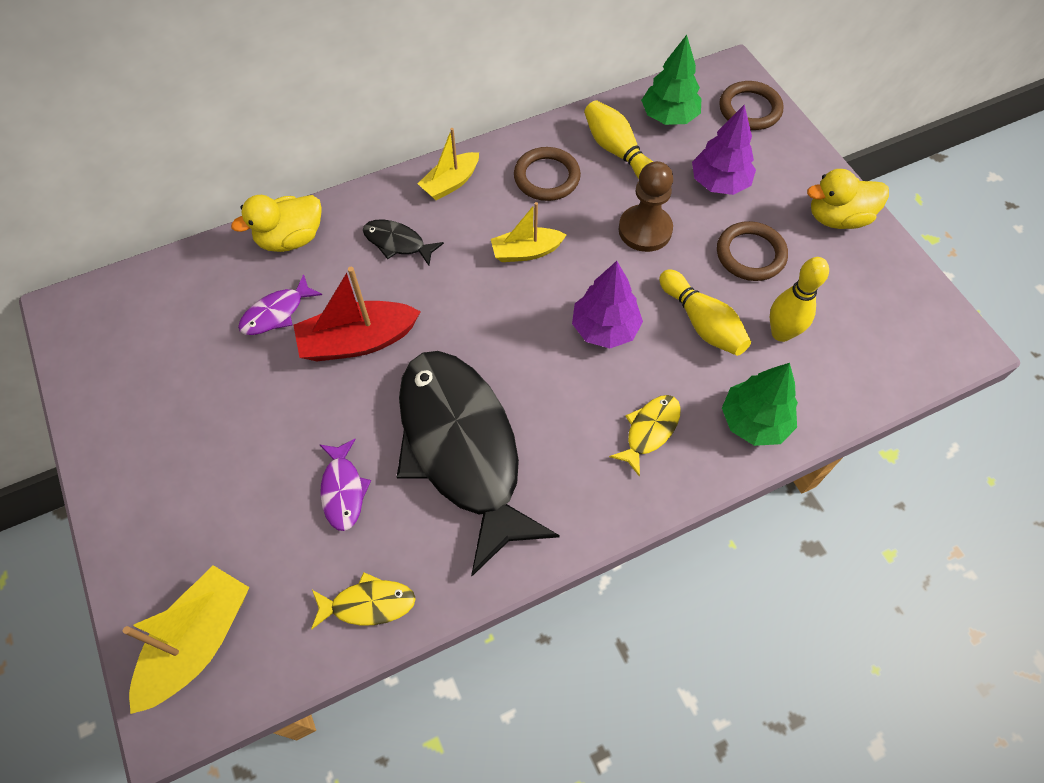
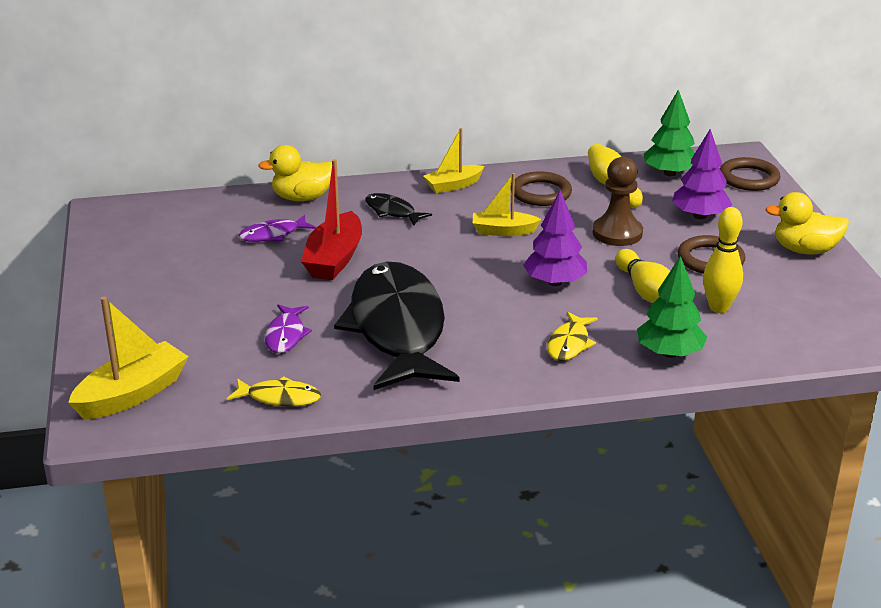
camera: 15 degrees right, 30 degrees down
red boat [293,267,421,361] -> red boat turned 75 degrees counterclockwise [301,159,362,280]
yellow fish [609,395,681,477] -> yellow fish turned 150 degrees clockwise [547,312,598,361]

